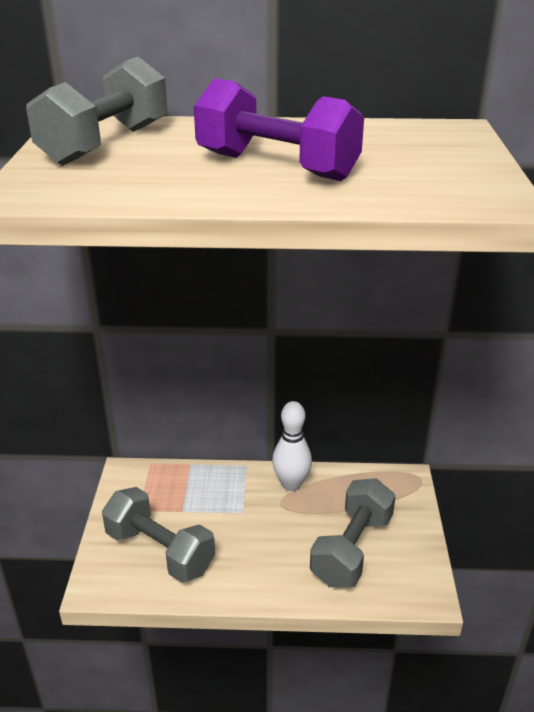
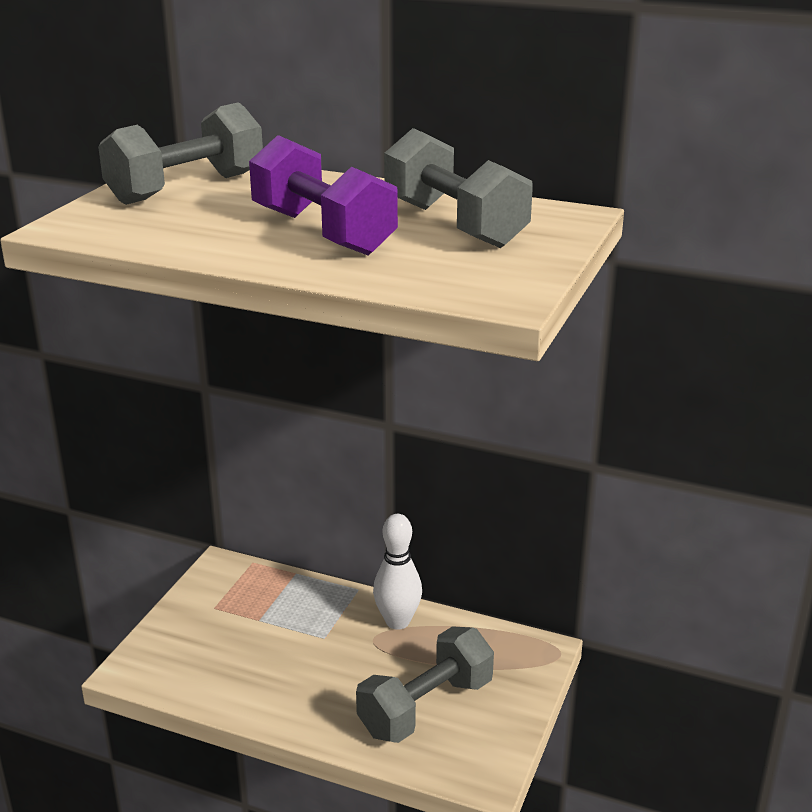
camera: 20 degrees right, 5 degrees down
grey dumbbell [102,487,215,583] -> grey dumbbell moved to [384,128,533,248]

